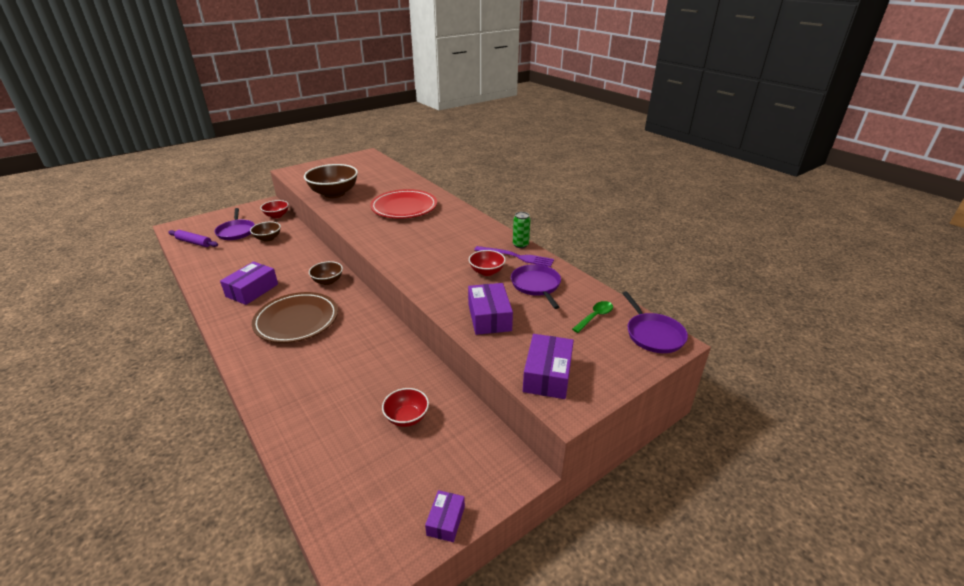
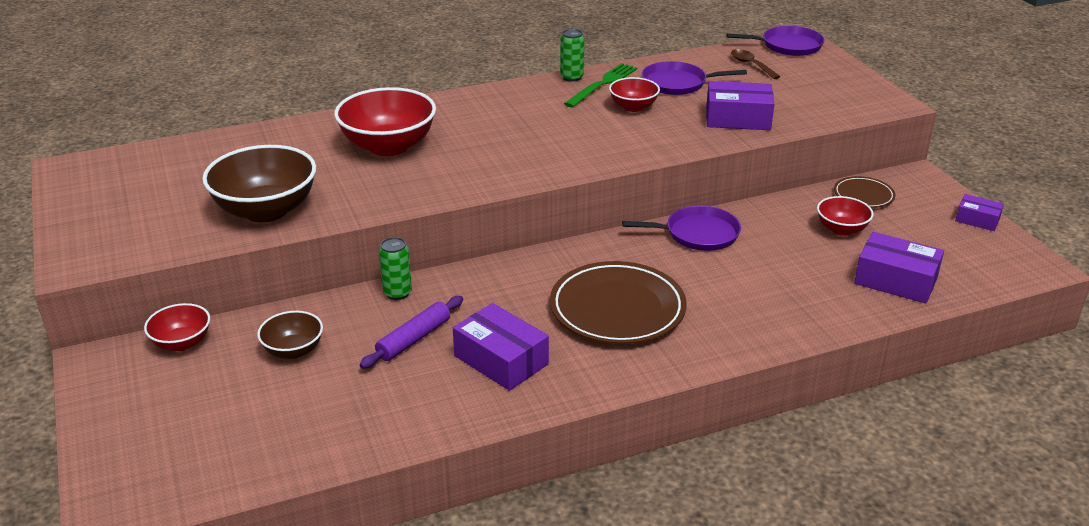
camera: 75 degrees left, 0 degrees up
purple rolling pin [168,230,218,247] -> purple rolling pin moved to [359,296,463,369]
purple pan [214,208,255,240] -> purple pan moved to [622,206,741,251]
brown bowl [309,261,343,285] -> none
red plate [370,189,437,219] -> red bowl [334,87,436,156]
purple fork [474,246,554,267] -> green fork [564,63,637,108]
purple box [523,334,574,399] -> purple box moved to [854,232,944,304]
green spoon [572,301,613,333] -> brown spoon [731,49,781,79]
none -> green can [379,237,412,300]
none -> brown plate [834,176,896,208]

